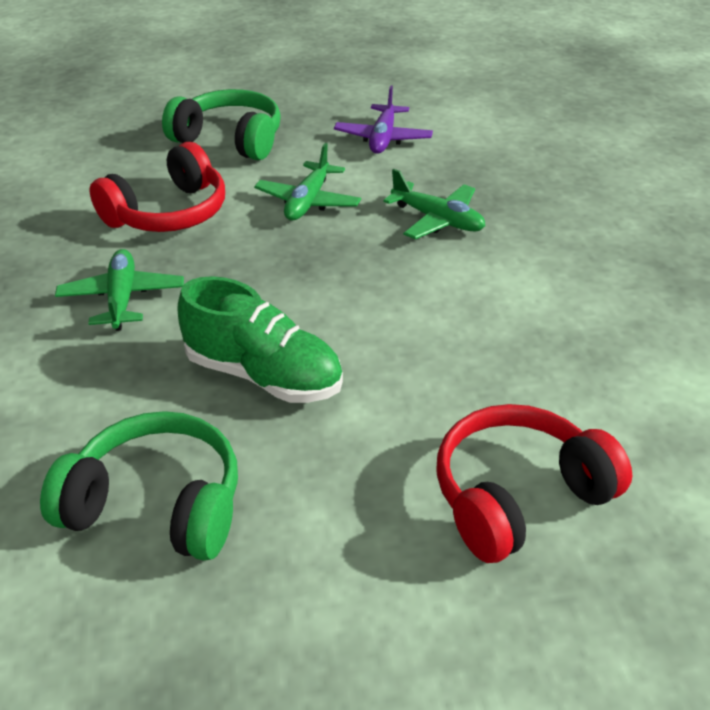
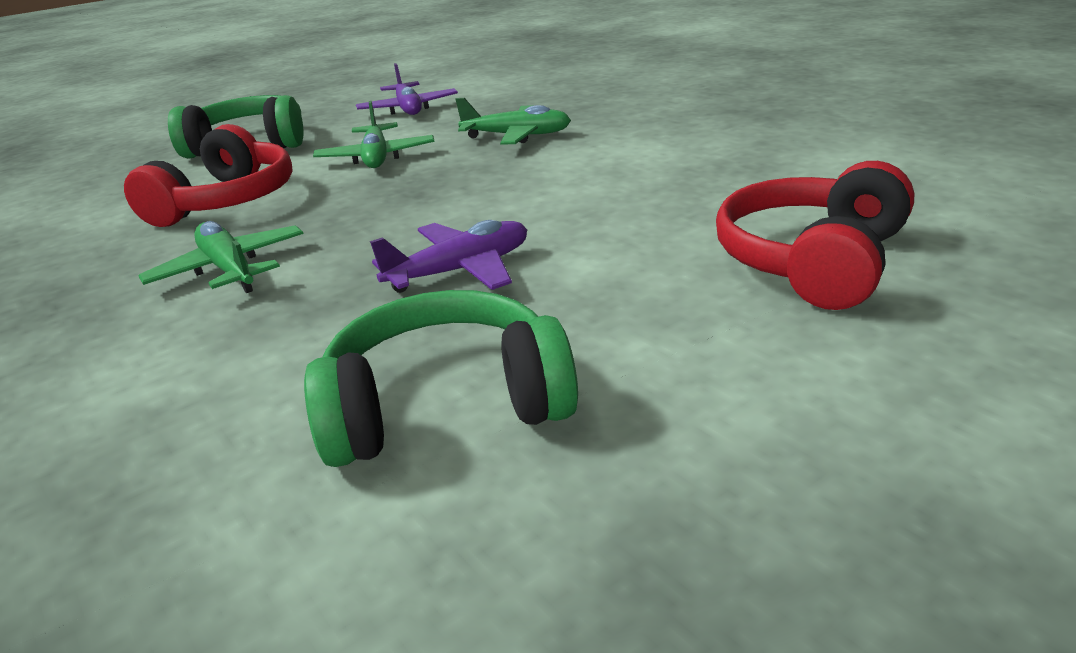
camera: 25 degrees left, 10 degrees down
green shoe [177,276,343,403] -> purple plane [370,220,527,293]

